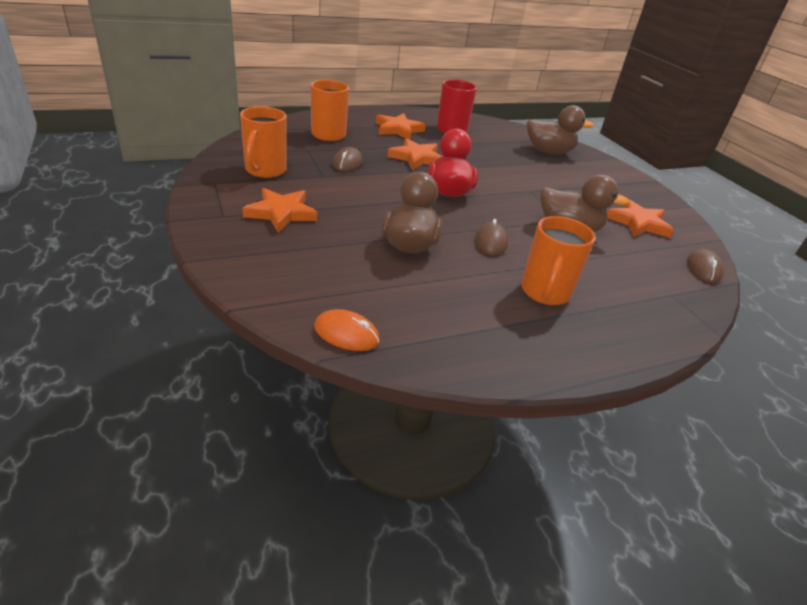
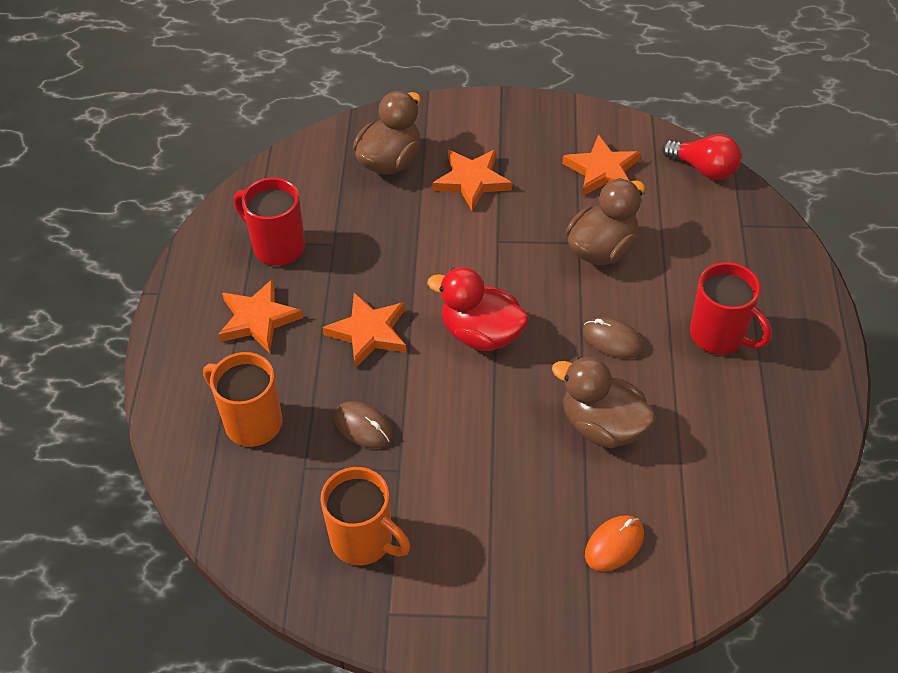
camera: 60 degrees left, 15 degrees up
orange star [243,188,318,233] -> orange star moved to [432,149,512,211]
orange mouse [314,309,380,351] -> orange mouse moved to [585,515,644,572]
orange mug [521,216,596,305] -> red mug [690,262,772,354]
brown mouse [687,249,724,283] -> red light bulb [662,134,741,180]

